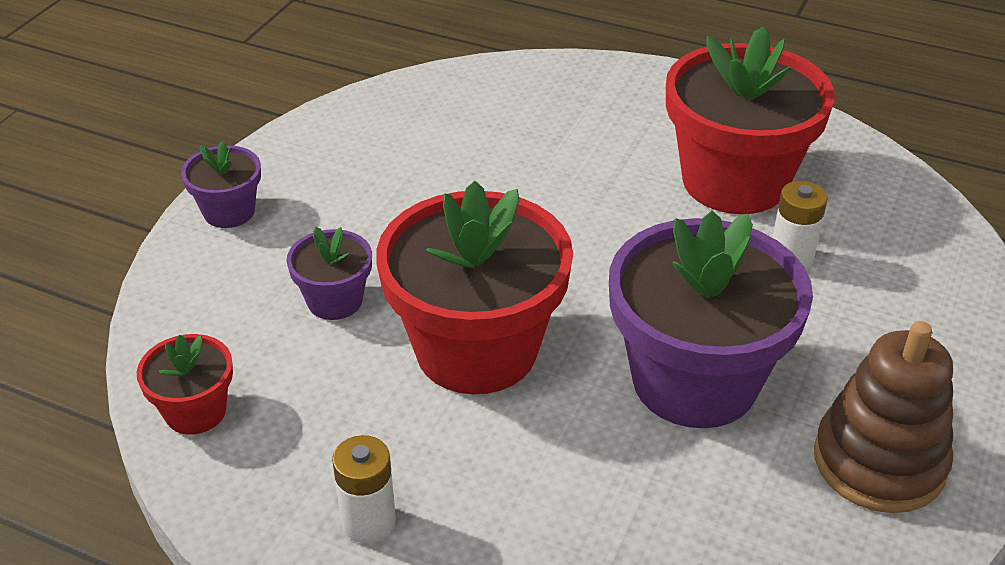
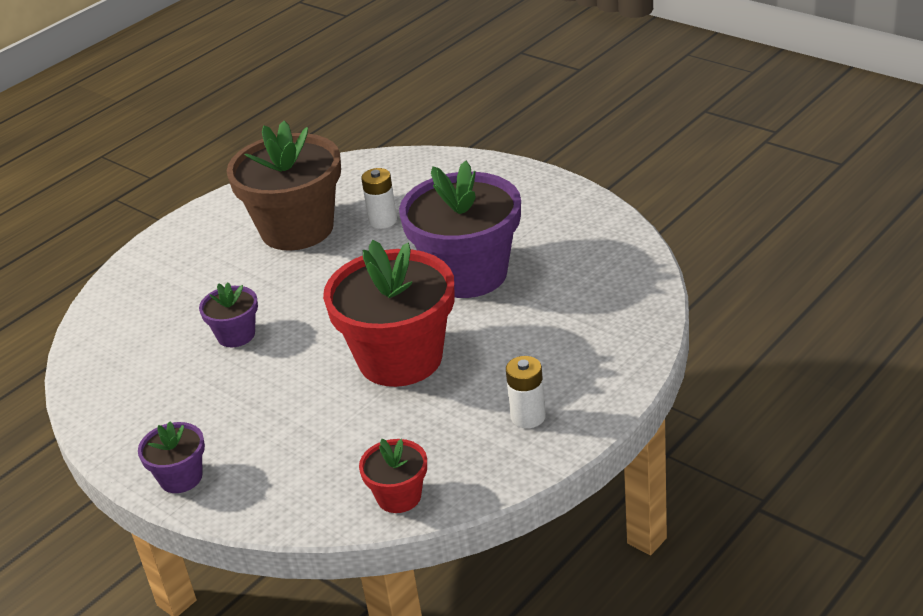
camera: 70 degrees left, 5 degrees down
purple flower pot [286,227,372,320] -> purple flower pot moved to [199,283,258,347]
red flower pot [666,26,835,214] -> brown flower pot [227,121,341,251]
brown stacking toy [814,321,953,513] -> none

